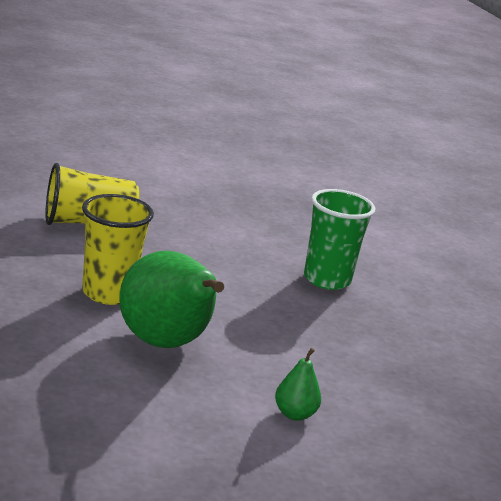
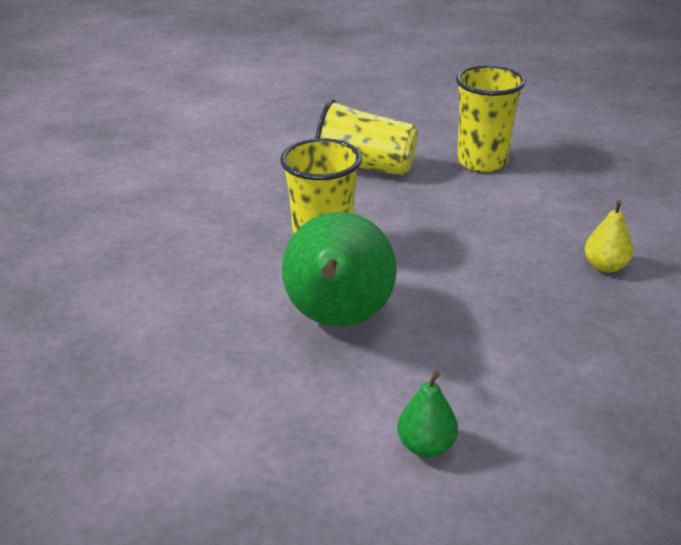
camera: 35 degrees right, 10 degrees up
green cup [304,189,375,290] -> yellow pear [585,200,633,273]
none -> yellow cup [456,65,526,172]

